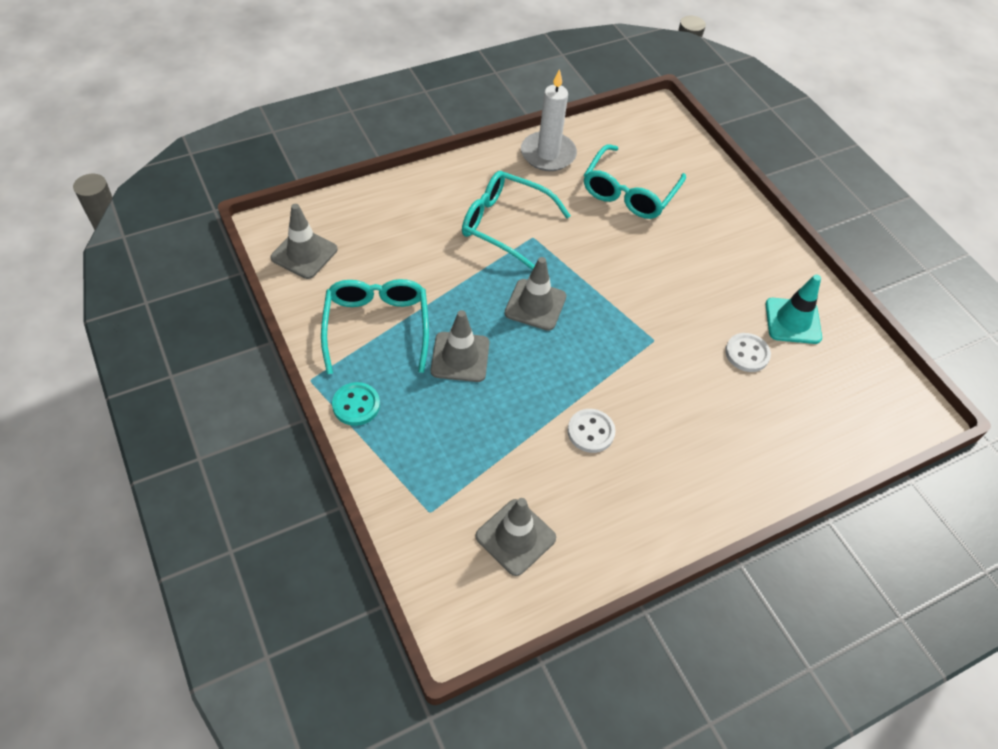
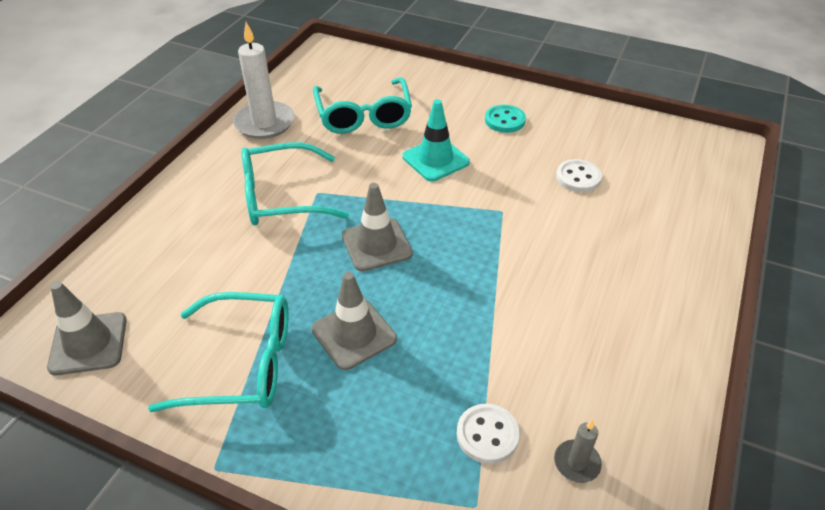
camera: 35 degrees left, 10 degrees down
turquoise glasses [321,279,429,374] -> turquoise glasses turned 135 degrees clockwise [148,292,289,412]
turquoise button [332,382,380,426] -> turquoise button moved to [485,105,526,133]
grey traffic cone [475,498,556,576] -> grey candle [554,419,602,483]
white button [568,409,616,453] -> white button moved to [457,404,520,464]
turquoise traffic cone [765,275,822,344] -> turquoise traffic cone moved to [402,99,470,182]

